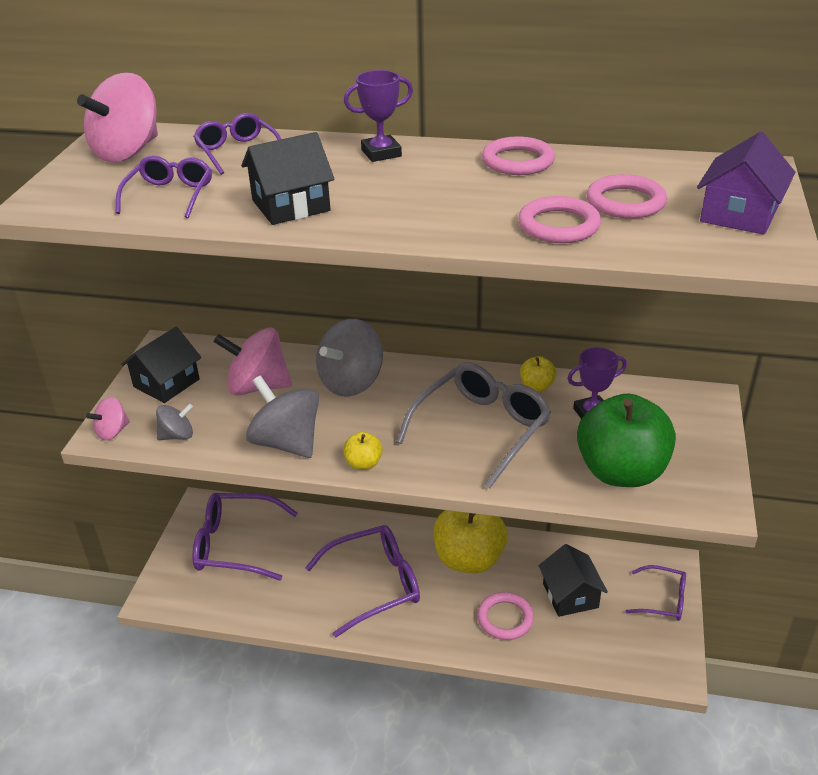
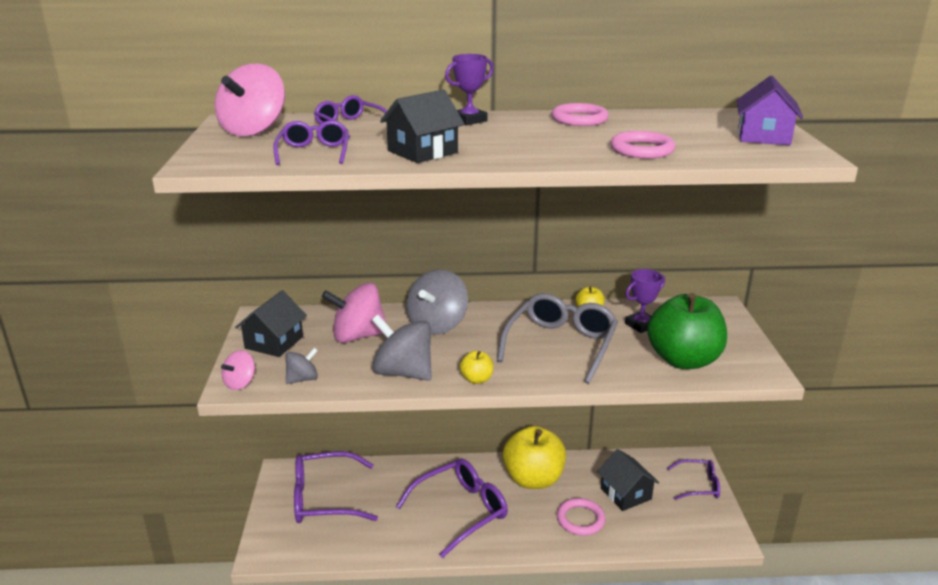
camera: 15 degrees left, 10 degrees down
pink ring [587,174,667,219] -> none

